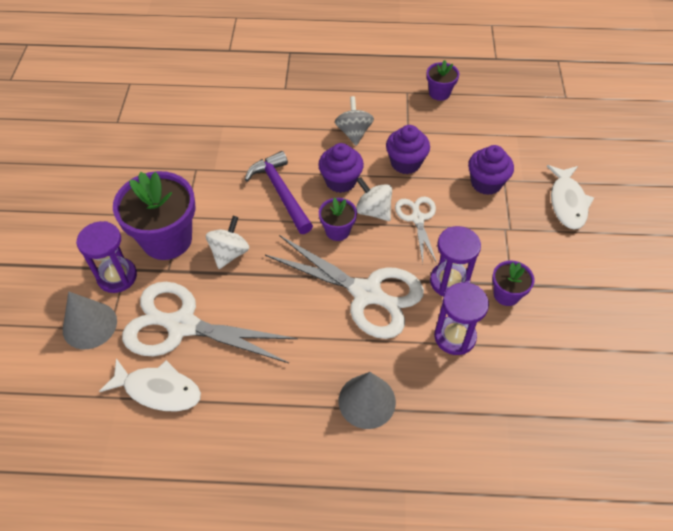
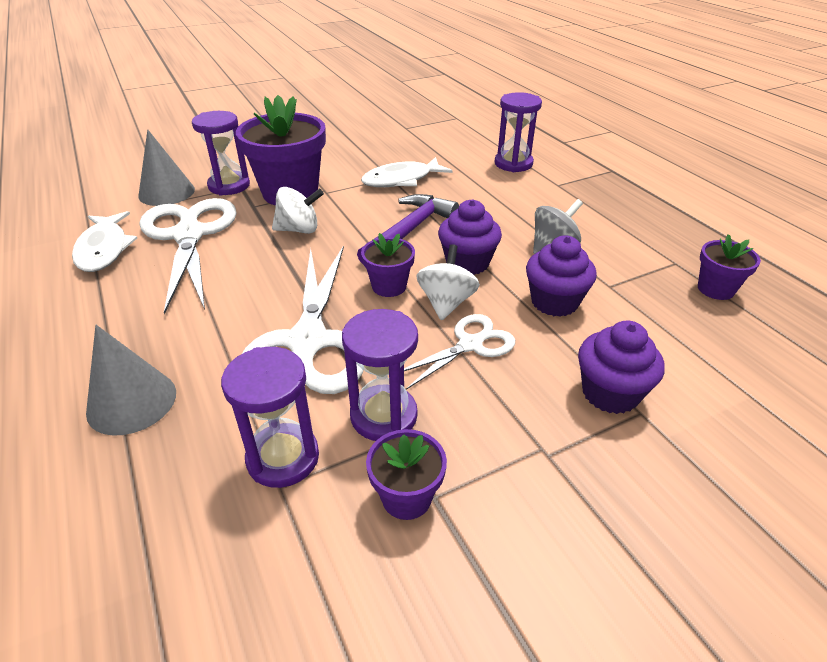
camera: 60 degrees right, 15 degrees down
white fish [547,165,594,230] -> white fish moved to [361,157,452,187]
none -> purple hourglass [495,92,542,172]

